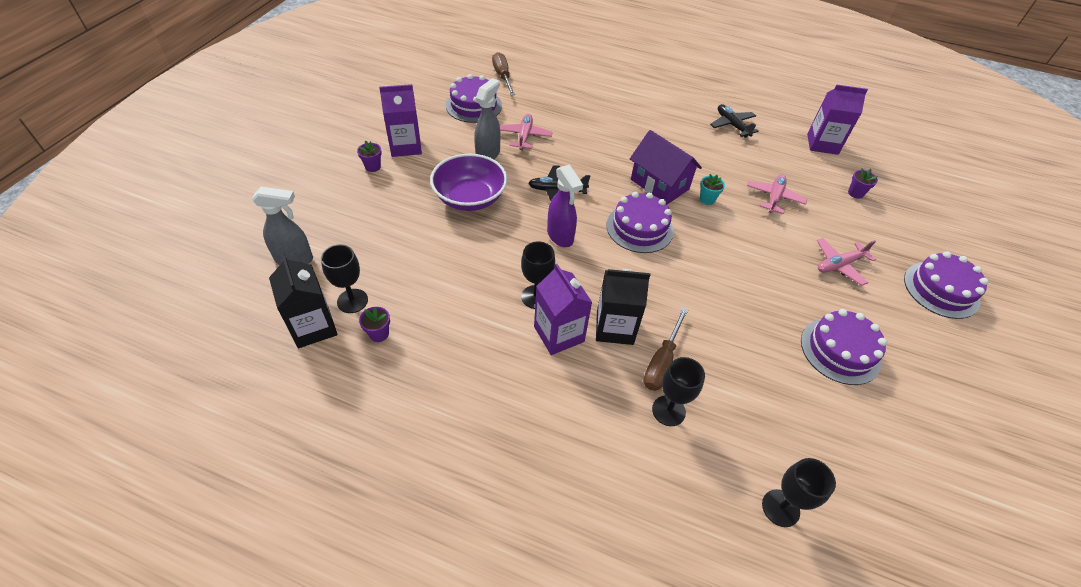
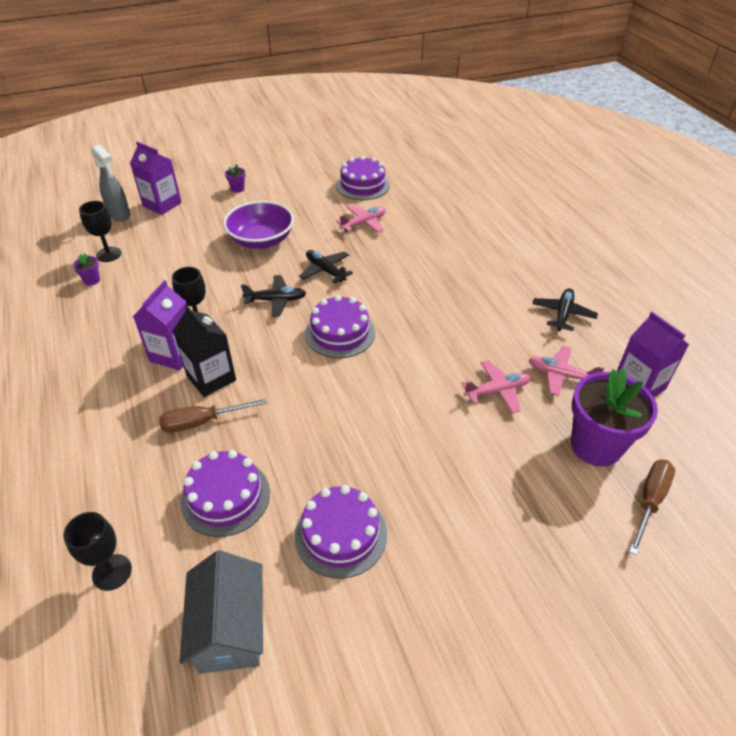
camera: 50 degrees right, 5 degrees down
black carton [269,255,337,348] -> none
purple carton [379,84,422,157] -> purple carton moved to [130,141,182,215]
grey spray bottle [474,78,500,159] -> none
brown screwdriver [492,52,515,96] -> brown screwdriver moved to [629,460,675,555]
purple spray bottle [547,164,583,247] -> black plane [241,275,306,317]
purple house [630,130,702,204] -> none
black goblet [652,357,705,426] -> none
turquoise flower pot [700,174,725,205] -> none
pink plane [817,238,876,286] -> pink plane moved to [529,346,604,396]
purple flower pot [848,168,878,199] -> purple flower pot [571,368,658,467], size x2.49
purple cake [904,251,989,319] -> purple cake moved to [180,450,270,537]
none -> grey house [179,550,263,674]

